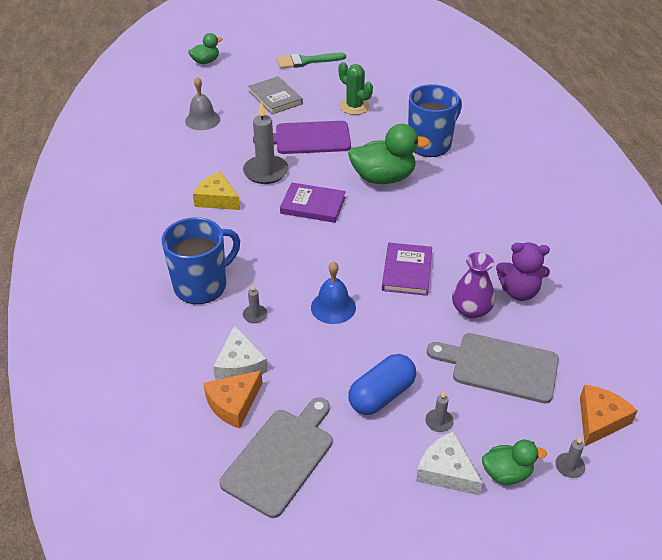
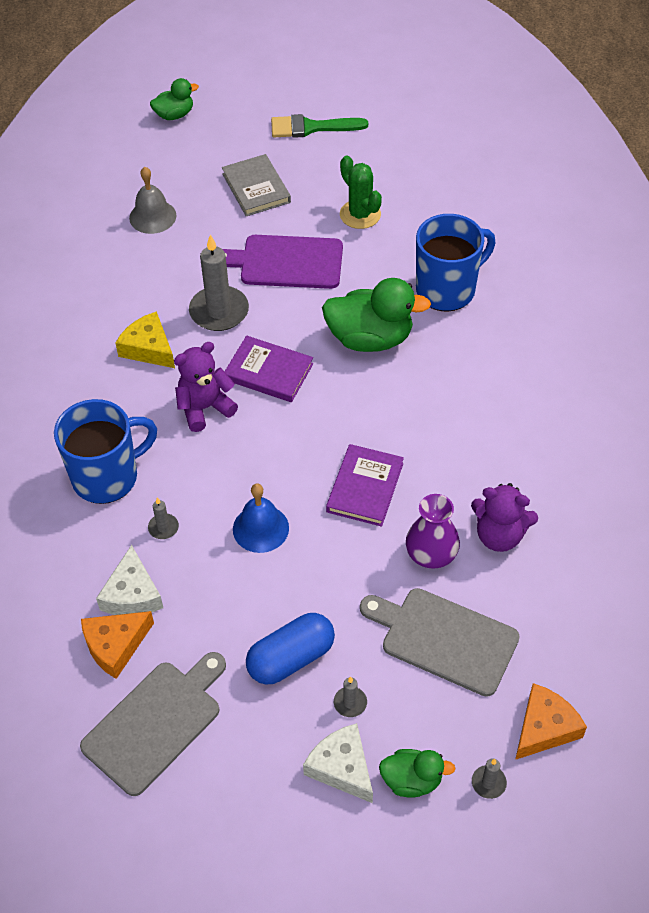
camera: 10 degrees right, 10 degrees up
none -> purple teddy bear [174,342,238,432]

